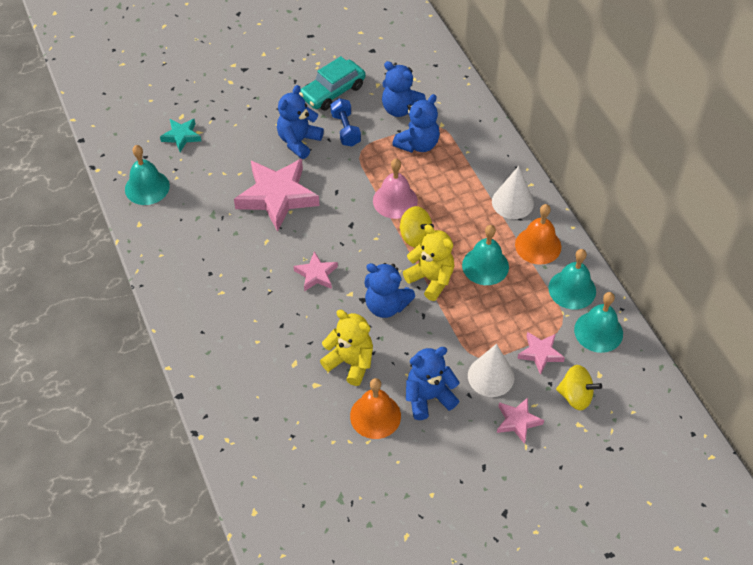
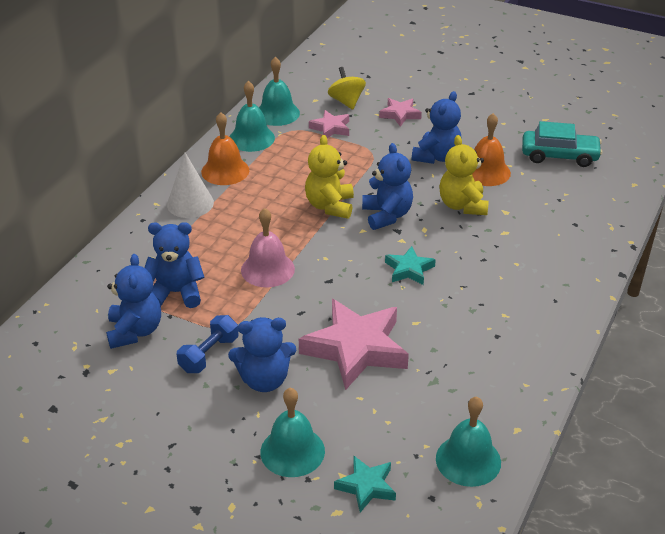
camera: 130 degrees left, 15 degrees down
pink star [294,252,338,291] -> turquoise star [385,246,436,285]
turquoise car [299,56,366,111] -> turquoise car moved to [522,121,603,167]
yellow spinning top [400,206,434,248] -> none
blue teddy bear [406,347,460,420] -> blue teddy bear turned 90 degrees counterclockwise [412,91,461,164]
turquoise bell [462,225,509,285] -> turquoise bell moved to [260,388,325,477]
white cone [468,344,514,397] -> none

